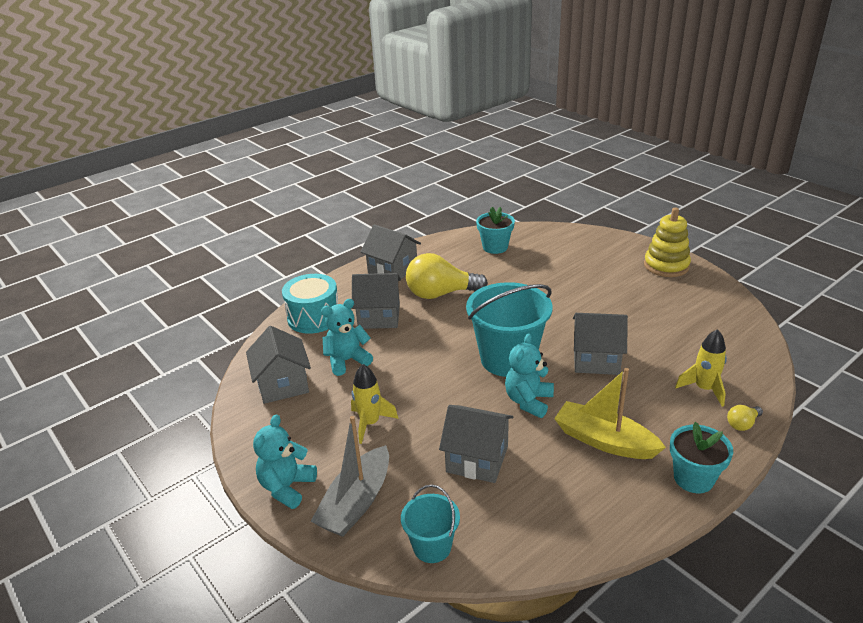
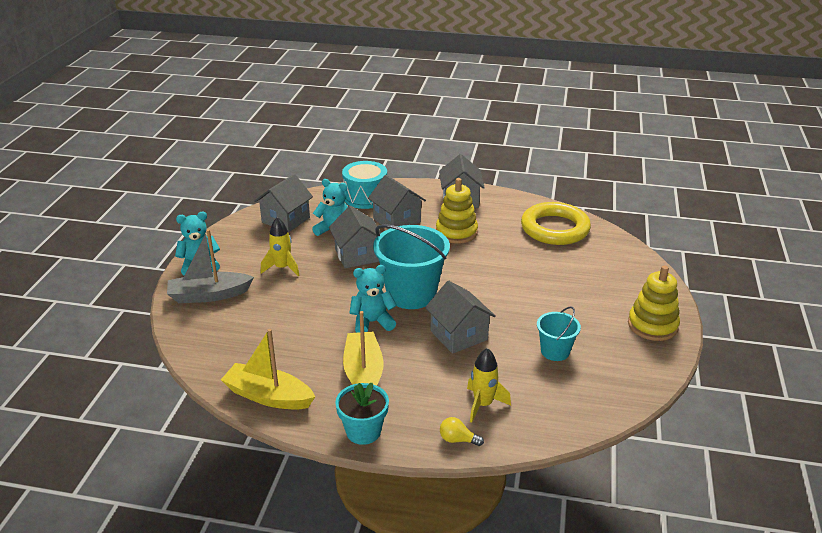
camera: 50 degrees right, 0 degrees up
turquoise bucket [401,485,460,563] -> turquoise bucket moved to [537,306,581,361]
yellow light bulb [406,253,488,299] -> yellow stacking toy [436,178,478,244]
grey house [439,405,513,483] -> grey house moved to [329,206,381,268]
turquoise flower pot [476,207,515,254] -> yellow ring [521,202,591,245]
none -> yellow boat [221,329,315,410]

